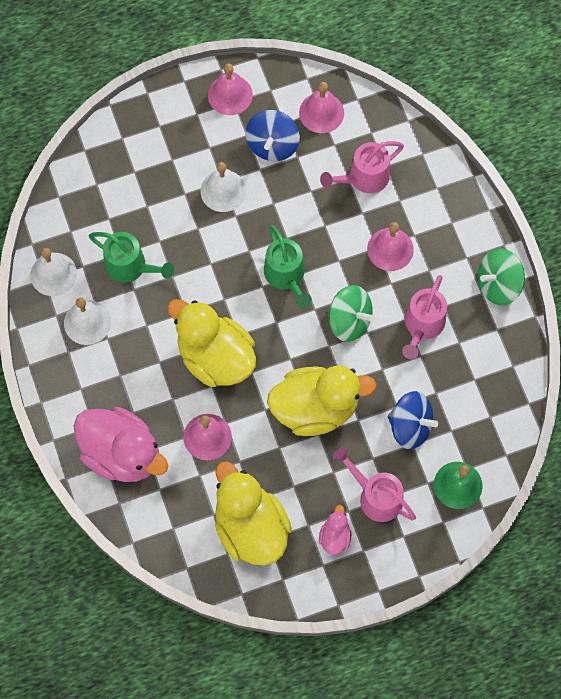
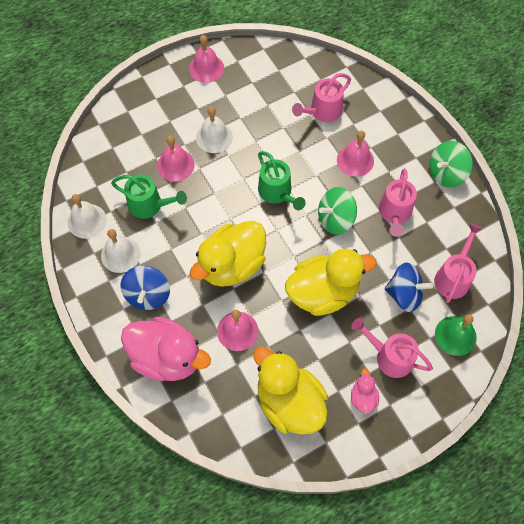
camera: 10 degrees left, 5 degrees down
yellow duck [167,299,256,387] -> yellow duck turned 75 degrees counterclockwise [190,221,266,287]
blue spinning top [245,110,300,161] -> blue spinning top moved to [120,266,170,310]
pink bell [299,82,344,133] -> pink bell moved to [157,136,195,181]
green spinning top [328,285,374,342] -> green spinning top turned 135 degrees clockwise [318,187,357,235]
none -> pink watering can [434,223,483,303]

